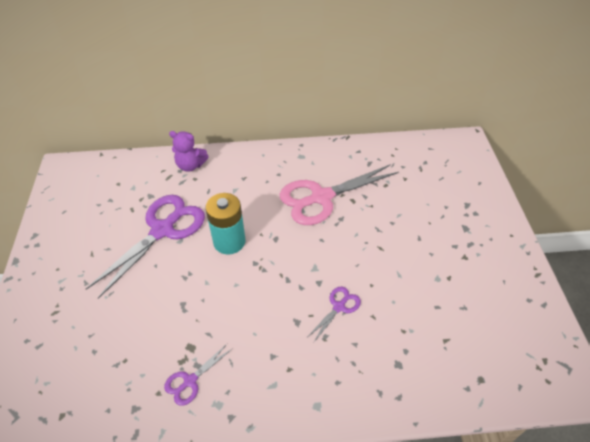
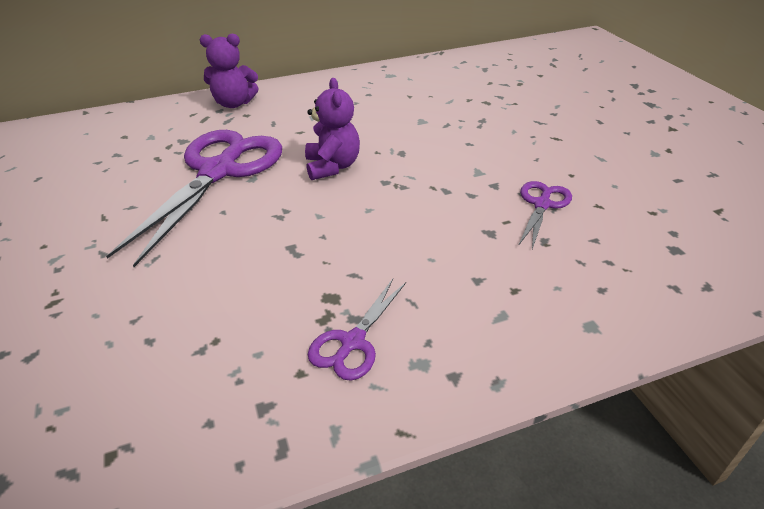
camera: 15 degrees left, 10 degrees down
turquoise battery [205,193,245,254] -> purple teddy bear [305,78,360,180]
pink scissors [280,164,399,225] -> none

